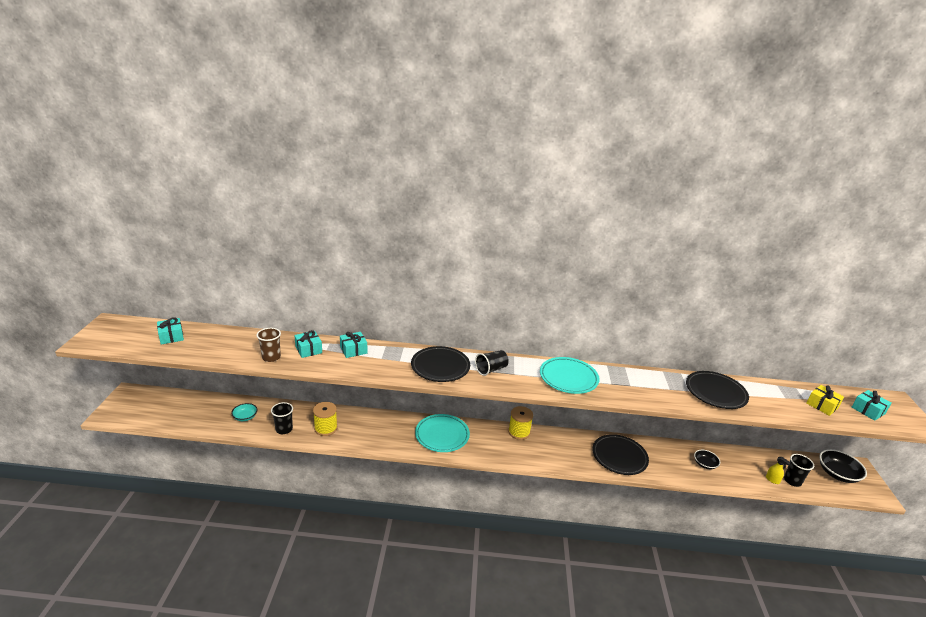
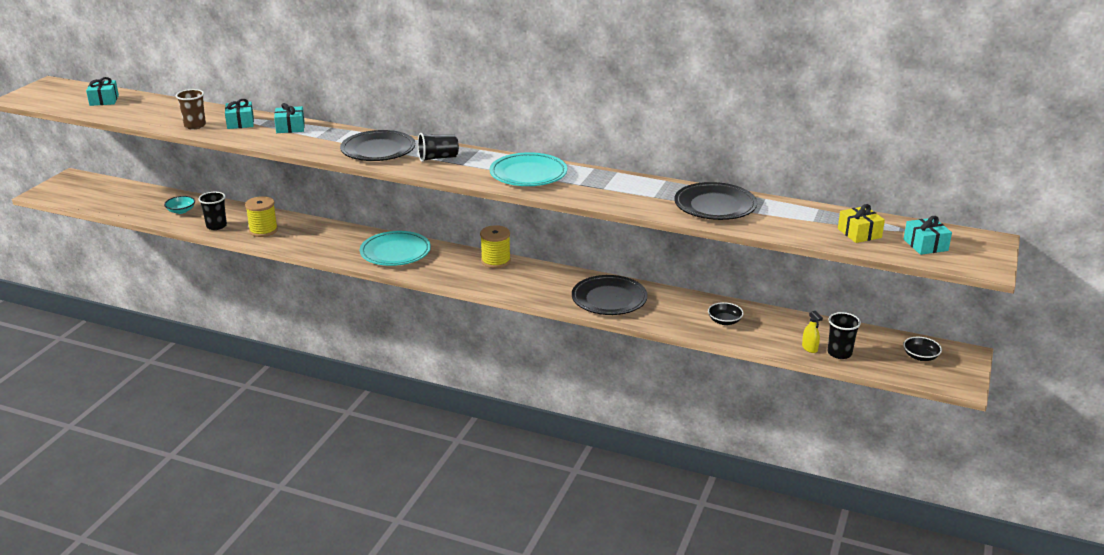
camera: 20 degrees right, 0 degrees up
black bowl [819,449,867,483] -> black bowl [903,337,942,361], size x0.60

